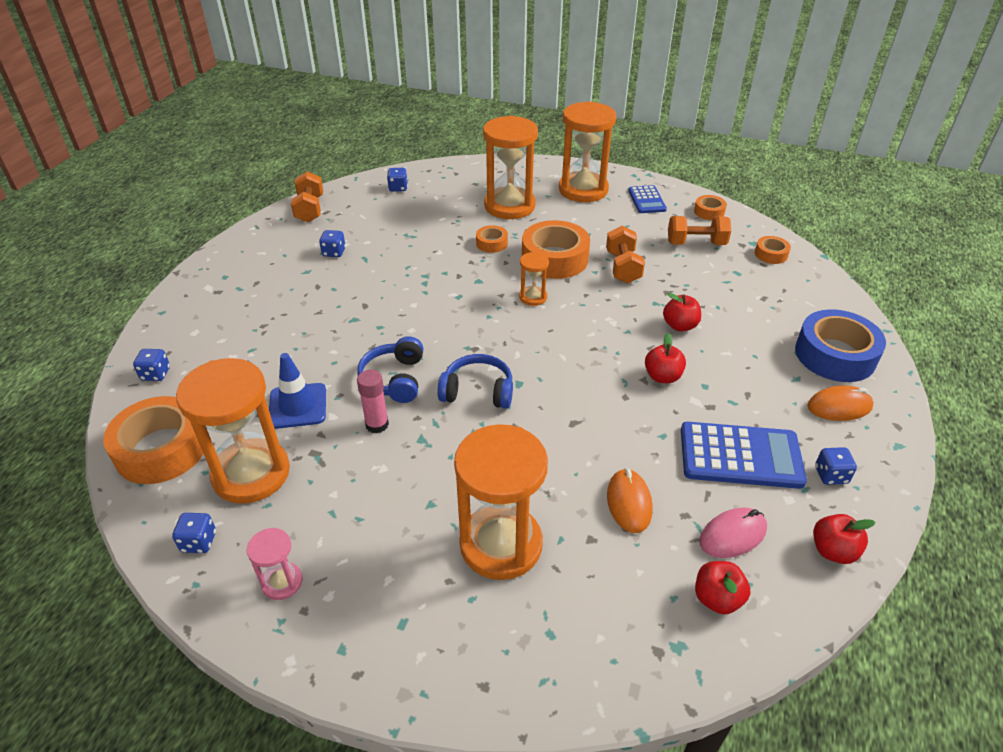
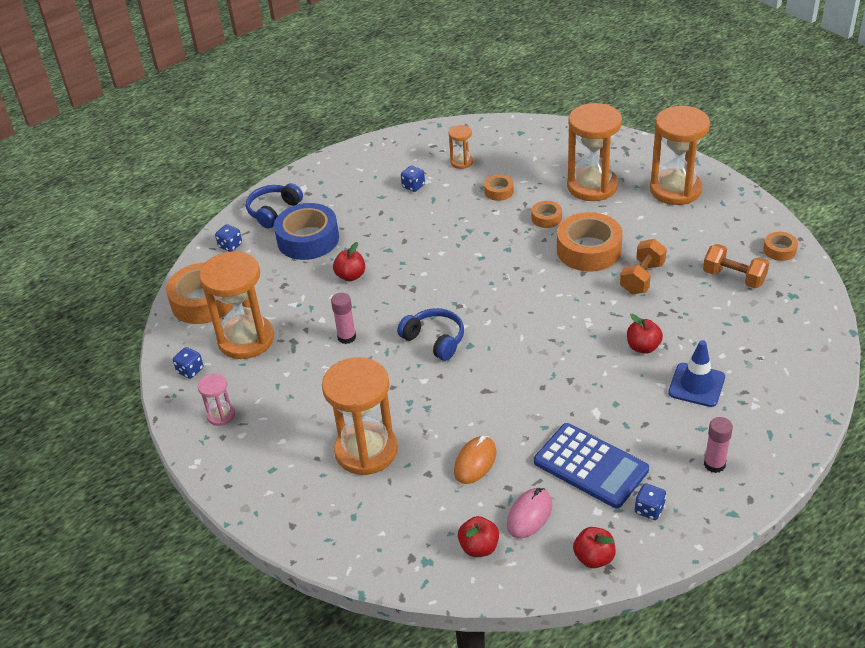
camera: 35 degrees right, 0 degrees up
blue traffic cone [269,353,326,429] -> blue traffic cone moved to [668,340,725,407]
orange dumbbell [291,172,323,223] -> none
blue headphones [357,336,423,403] -> blue headphones moved to [246,183,303,228]
blue dice [387,168,408,192] -> none
orange hourglass [519,252,549,306] -> orange hourglass moved to [449,125,473,169]
blue calculator [628,185,667,213] -> none
red apple [645,333,686,383] -> red apple moved to [333,242,365,281]
pink mouse [699,508,767,558] -> pink mouse turned 60 degrees counterclockwise [507,488,552,538]
orange tape [755,236,791,264] -> orange tape moved to [484,175,514,201]
blue tape [795,309,886,382] -> blue tape moved to [274,203,339,260]
orange mouse [807,385,874,421] -> pink glue stick [704,417,733,473]

